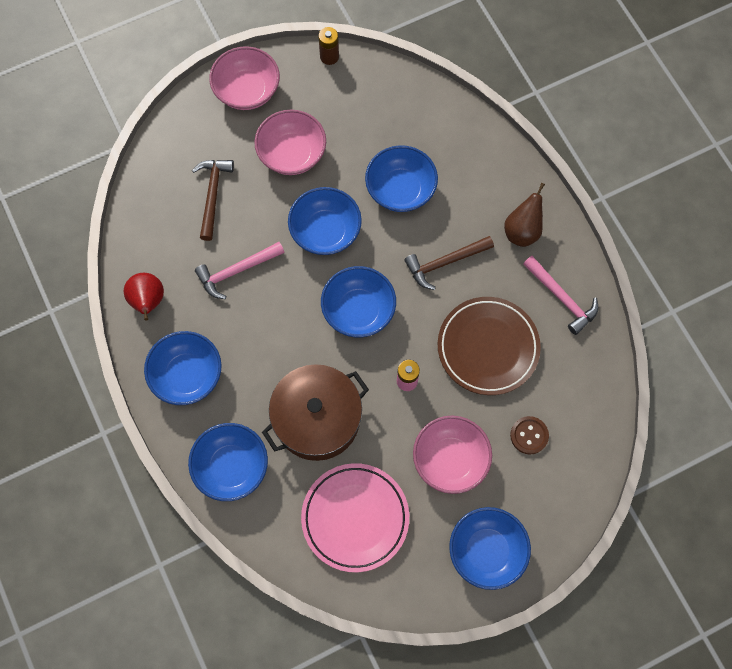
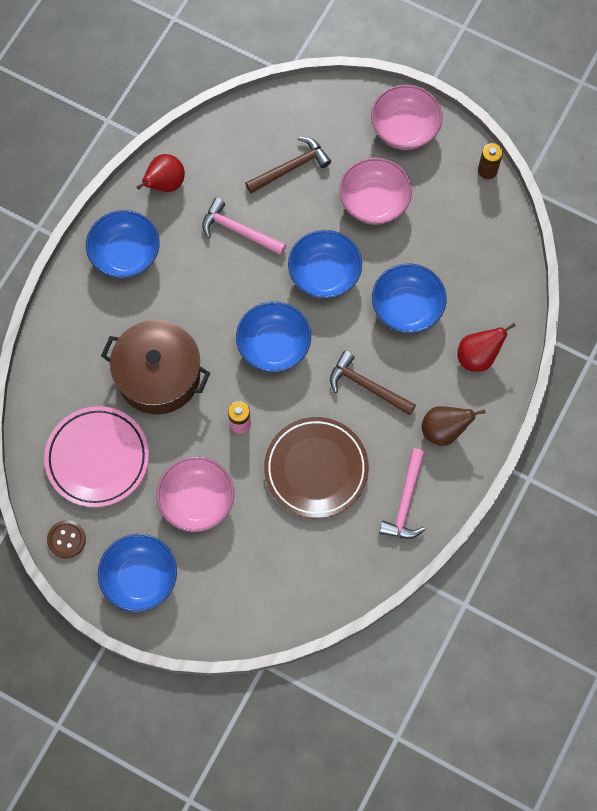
camera: 55 degrees right, 0 degrees up
blue bowl [188,423,268,501] -> none
brown button [510,416,549,454] -> brown button moved to [47,520,86,558]
none -> red pear [457,323,516,372]

